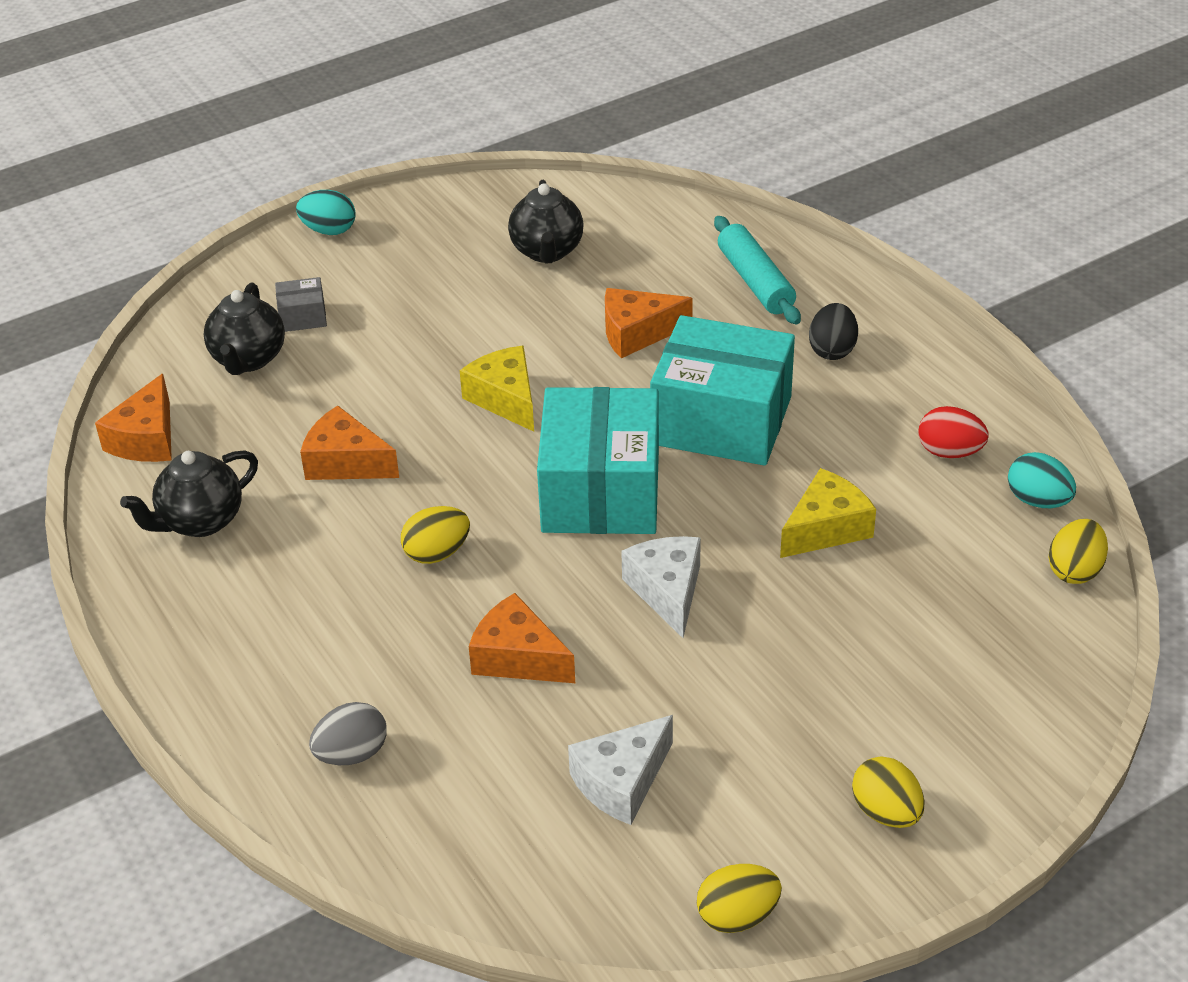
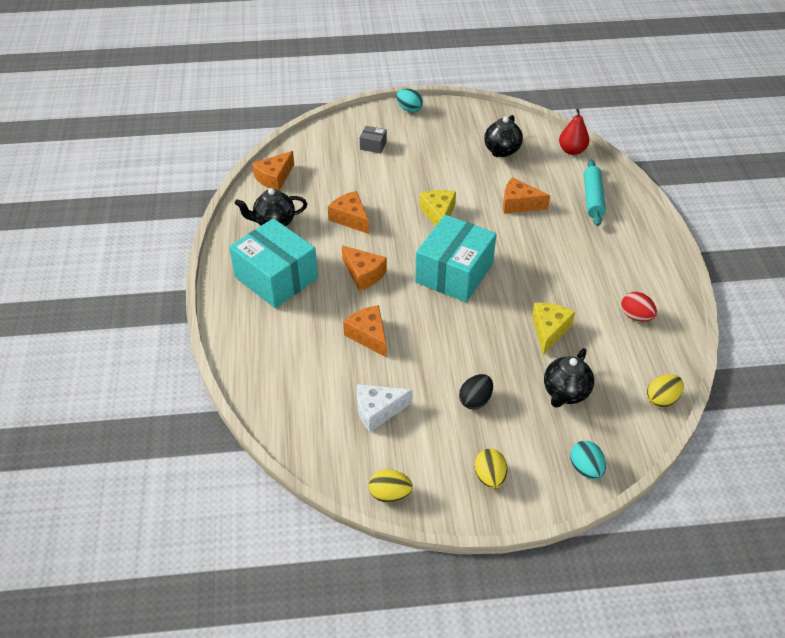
camera: 25 degrees right, 5 degrees up
black teapot [204,282,285,375] -> black teapot moved to [544,348,594,408]
grey egg [309,702,387,765] -> none
yellow egg [401,506,470,564] -> orange cheese [342,245,387,291]
white cheese [621,536,701,638] -> none
turquoise box [650,315,795,466] -> turquoise box moved to [229,218,318,308]
yellow cheese [780,468,876,558] -> yellow cheese turned 60 degrees counterclockwise [532,303,575,355]
black egg [809,303,858,360] -> black egg moved to [459,374,493,410]
turquoise egg [1008,452,1076,508] -> turquoise egg moved to [570,441,606,479]
none -> red pear [559,108,589,155]

